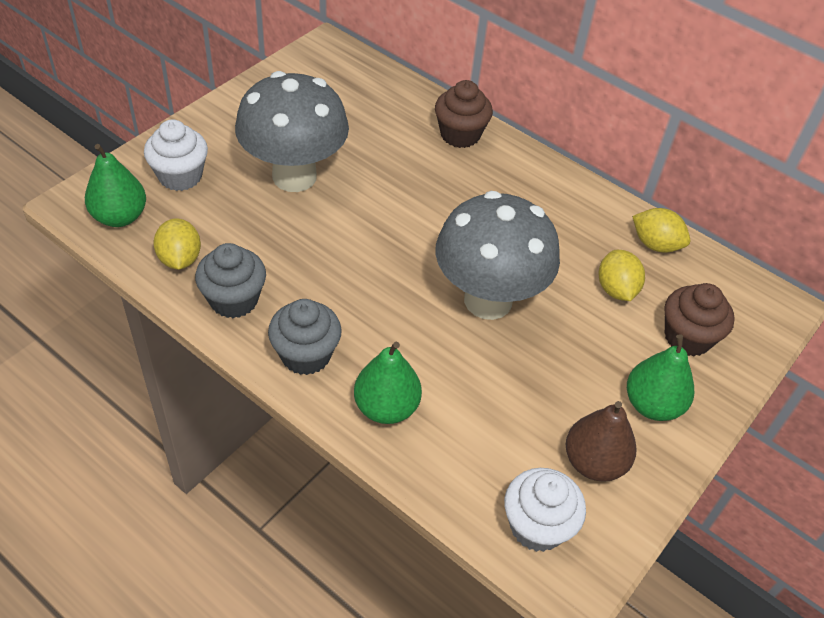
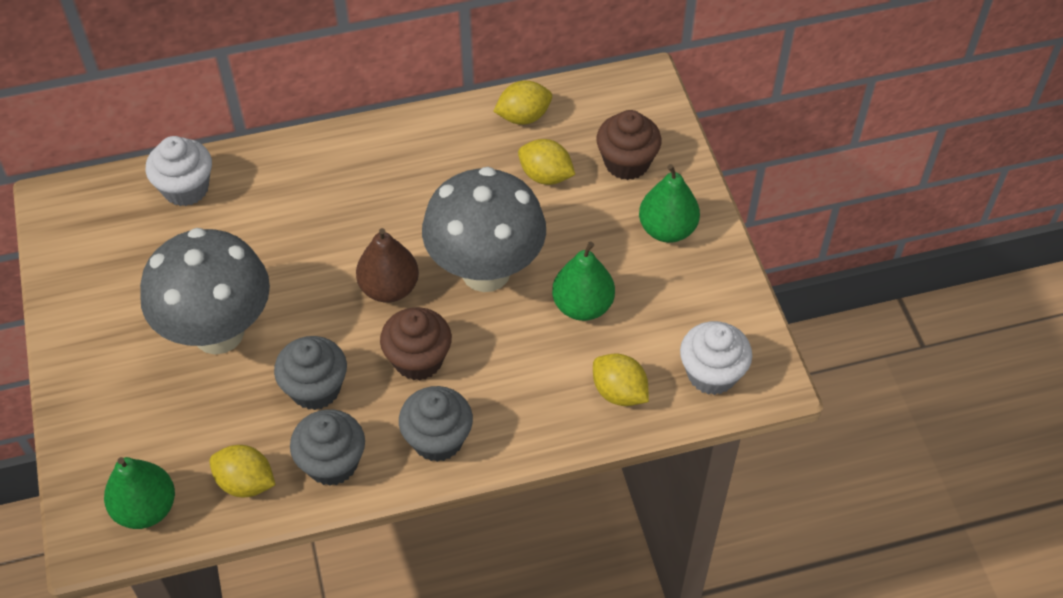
camera: 50 degrees left, 5 degrees up
white cupcake [144,119,208,191] -> white cupcake moved to [145,136,212,206]
green pear [354,342,422,424] -> green pear moved to [552,242,615,321]
brown cupcake [435,80,493,148] -> brown cupcake moved to [380,307,452,381]
brown pear [566,401,637,482] -> brown pear moved to [356,228,419,303]
none -> grey cupcake [274,336,347,410]
none -> yellow lemon [593,354,649,406]

